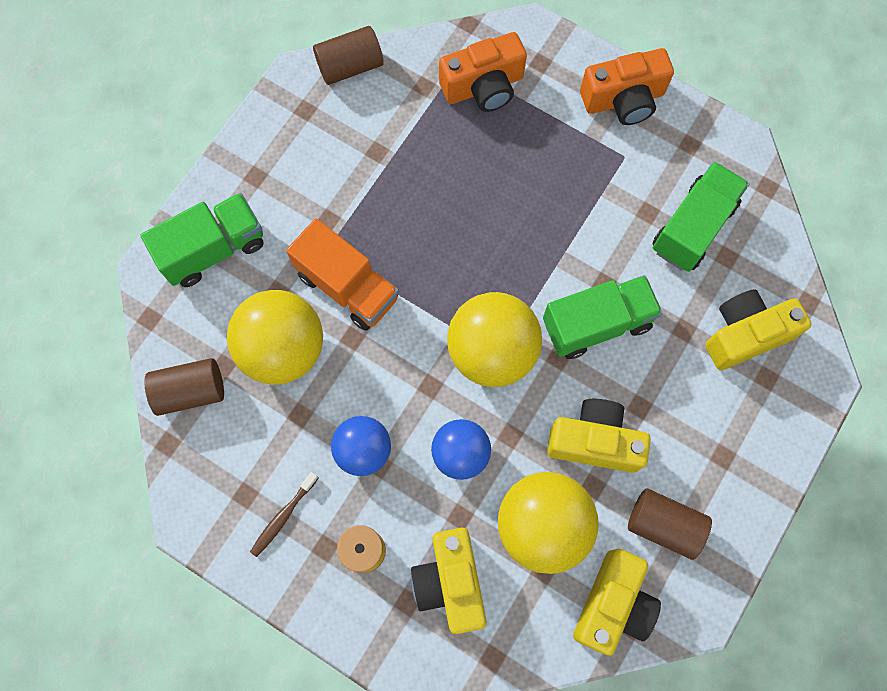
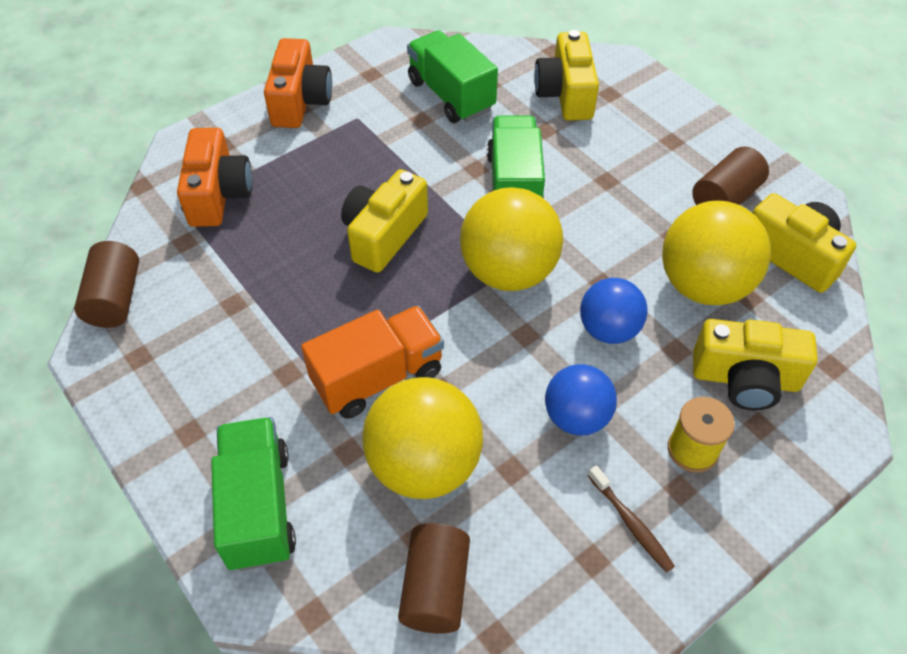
camera: 70 degrees left, 20 degrees down
yellow camera [547,399,651,473] -> yellow camera moved to [341,169,428,273]

